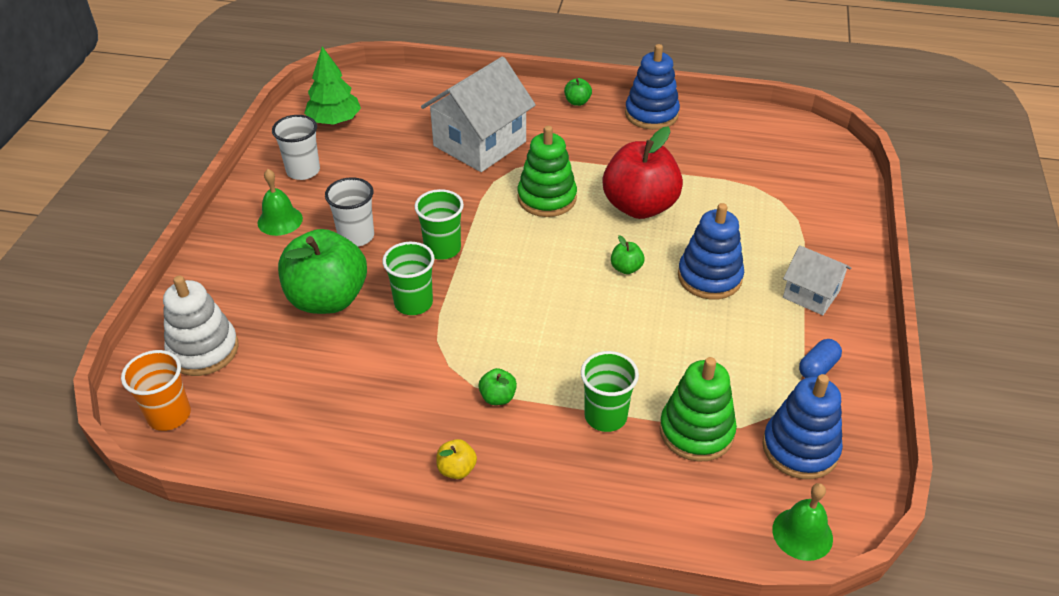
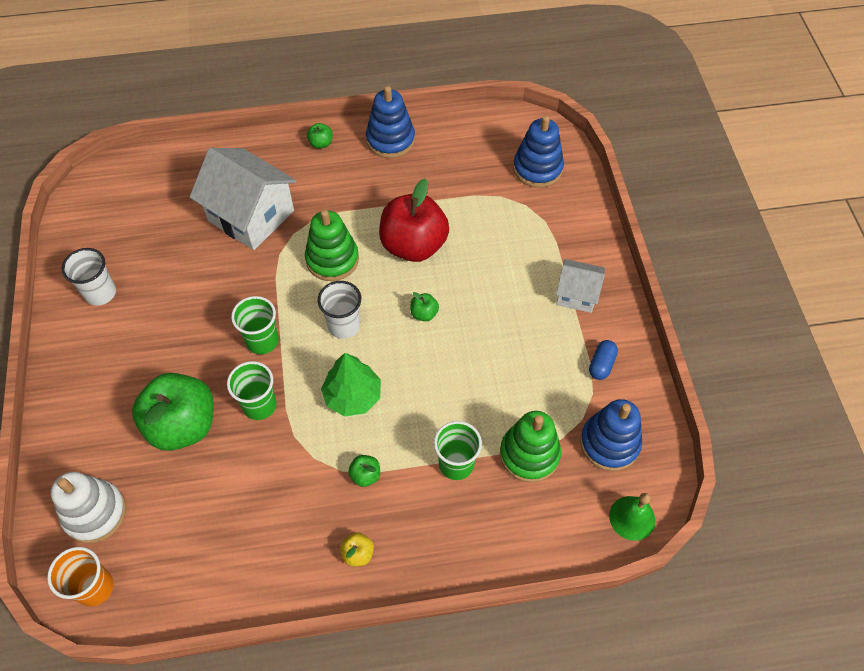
camera: 20 degrees left, 15 degrees up
green bell [258,169,303,236] -> none
green tree [304,47,361,125] -> green tree moved to [321,353,381,417]
white cup [325,177,374,247] -> white cup moved to [318,281,361,339]
white house [421,56,536,172] -> white house turned 75 degrees counterclockwise [190,148,297,250]
blue stacking toy [678,203,744,300] -> blue stacking toy moved to [513,115,564,188]

